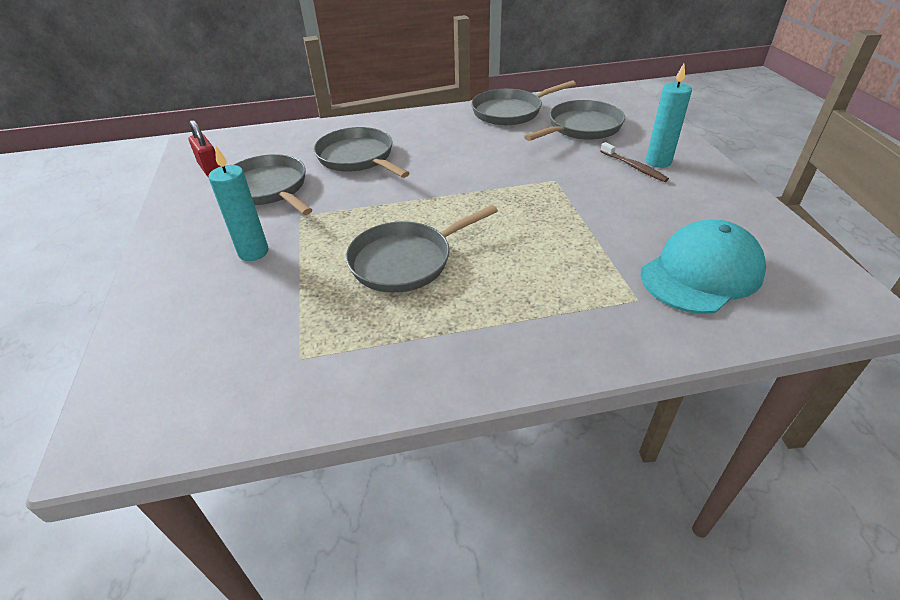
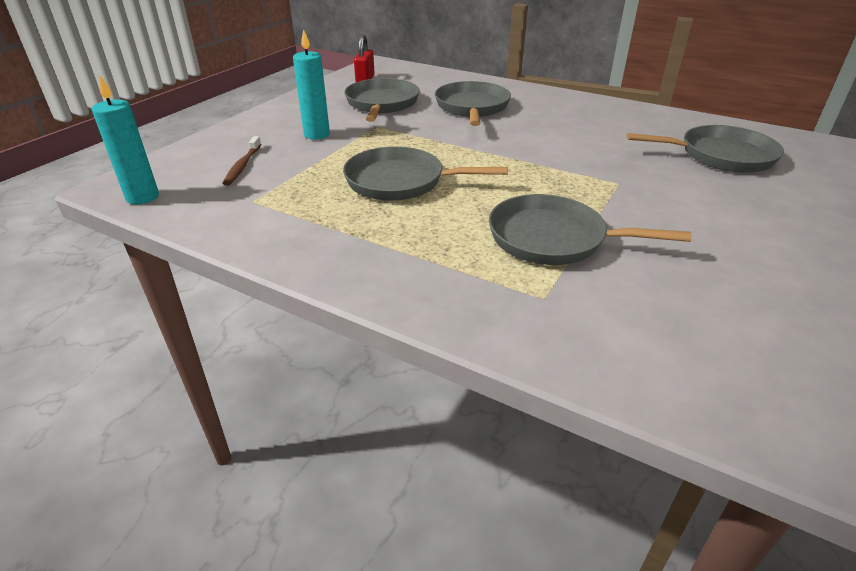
camera: 40 degrees right, 5 degrees down
grey pan [471,81,576,126] -> grey pan moved to [489,194,692,265]
brown toothbrush [600,142,669,182] -> brown toothbrush moved to [223,136,261,186]
turquoise cap [641,220,766,314] -> none
turquoise candle [646,64,692,168] -> turquoise candle moved to [92,75,159,205]

